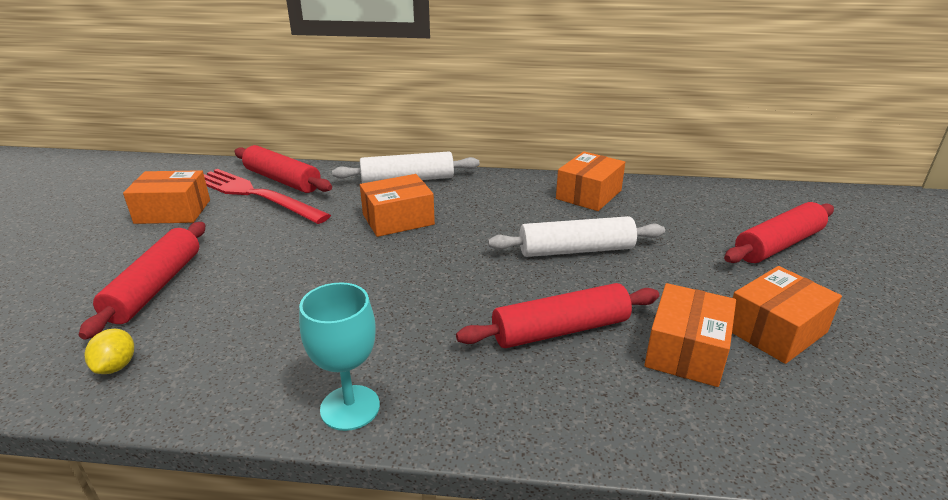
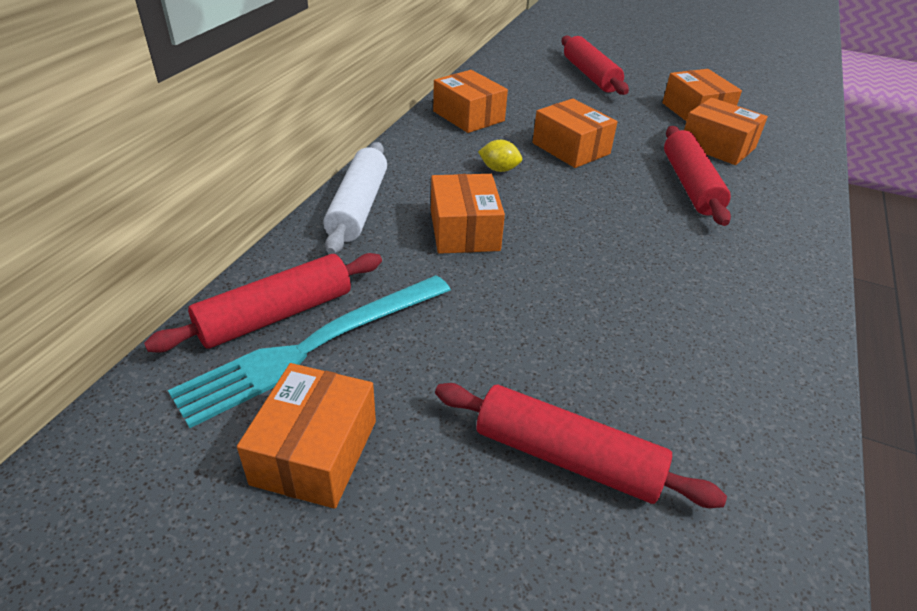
camera: 75 degrees left, 10 degrees up
yellow lemon [85,329,134,374] -> yellow lemon moved to [478,140,522,172]
red fork [204,169,331,224] -> turquoise fork [168,275,451,428]
turquoise goblet [299,282,380,431] -> none
white rolling pin [488,216,665,257] -> orange box [532,99,618,168]

